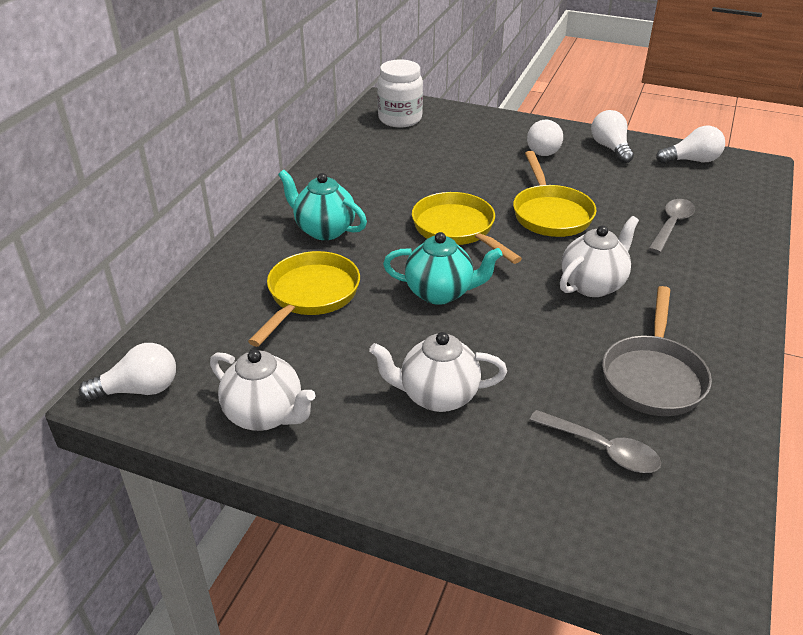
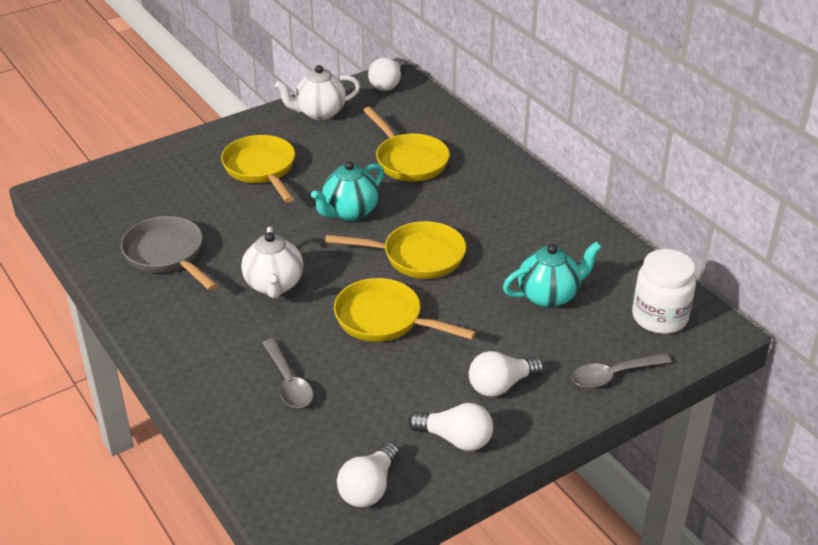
camera: 125 degrees right, 0 degrees up
turquoise teapot [278,170,367,240] -> turquoise teapot moved to [503,242,601,308]
white teapot [369,332,507,412] -> yellow pan [221,135,295,203]
white light bulb [527,120,563,156] -> white light bulb turned 75 degrees counterclockwise [469,351,544,397]
grey spoon [529,410,661,473] -> grey spoon moved to [572,353,671,388]

